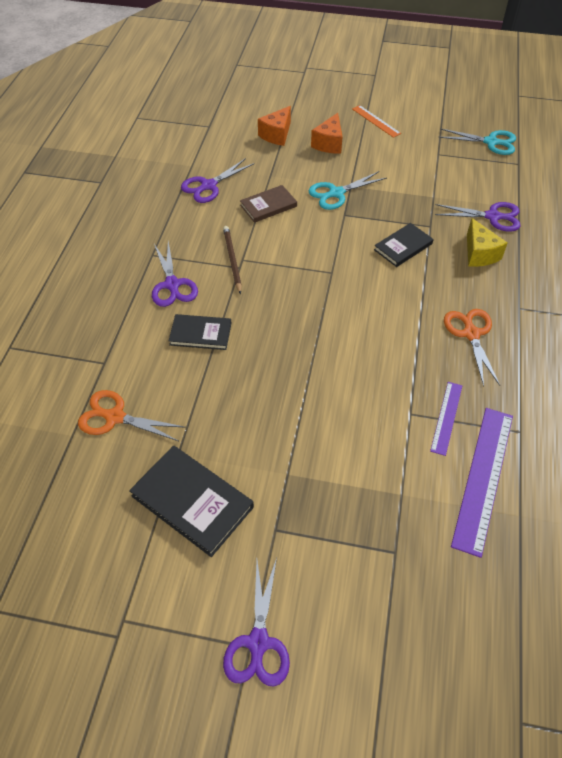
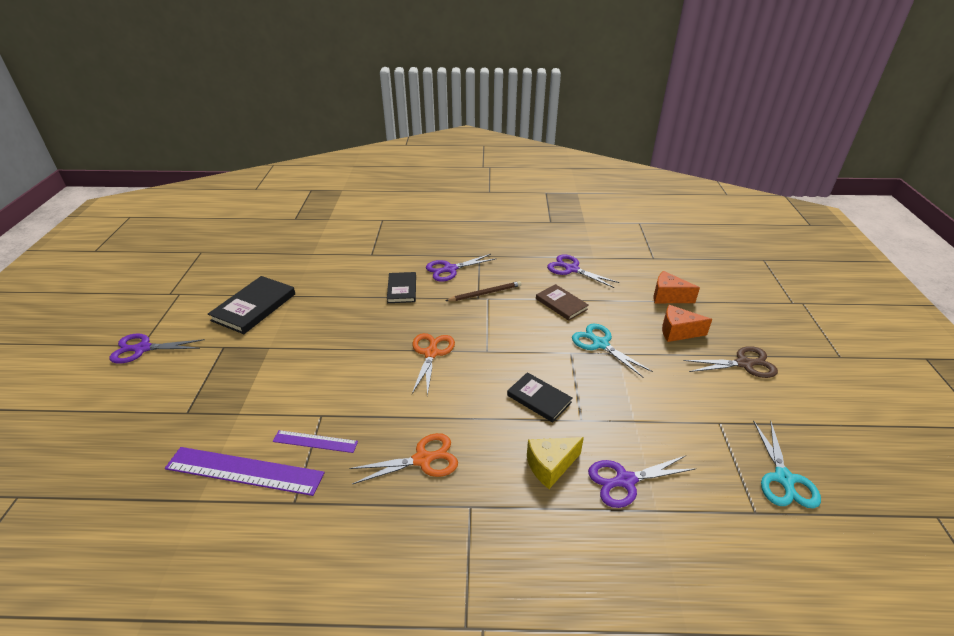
camera: 80 degrees right, 15 degrees down
orange scissors [78,390,186,441] -> orange scissors moved to [412,333,455,396]
orange ruler [352,105,401,138] -> brown scissors [684,346,778,378]
purple scissors [435,202,520,232] -> purple scissors turned 75 degrees clockwise [588,456,697,508]

